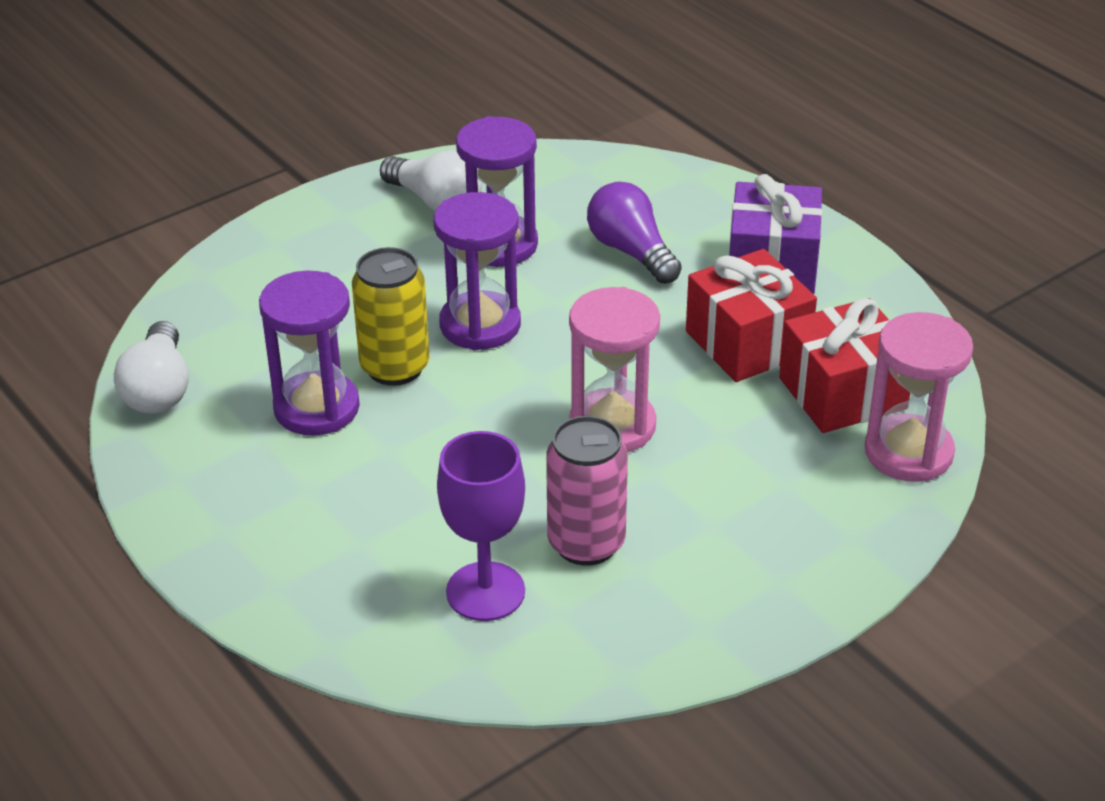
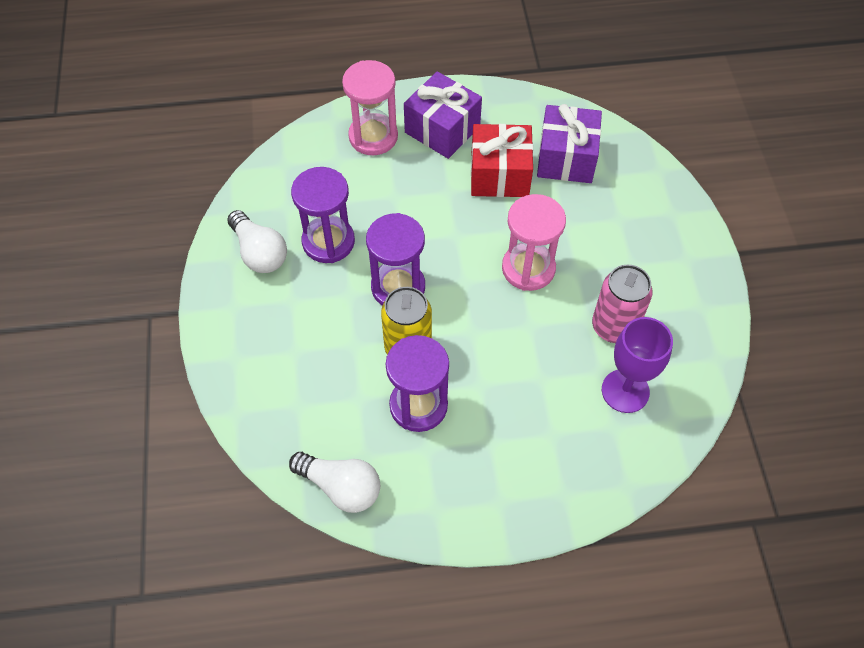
camera: 60 degrees left, 20 degrees up
white light bulb [380,150,482,212] -> white light bulb turned 75 degrees clockwise [227,210,287,273]
purple light bulb [587,182,682,284] -> none
red gift [779,298,910,433] -> purple gift [537,104,602,183]
pink hourglass [865,312,973,482] -> pink hourglass moved to [342,60,398,155]

